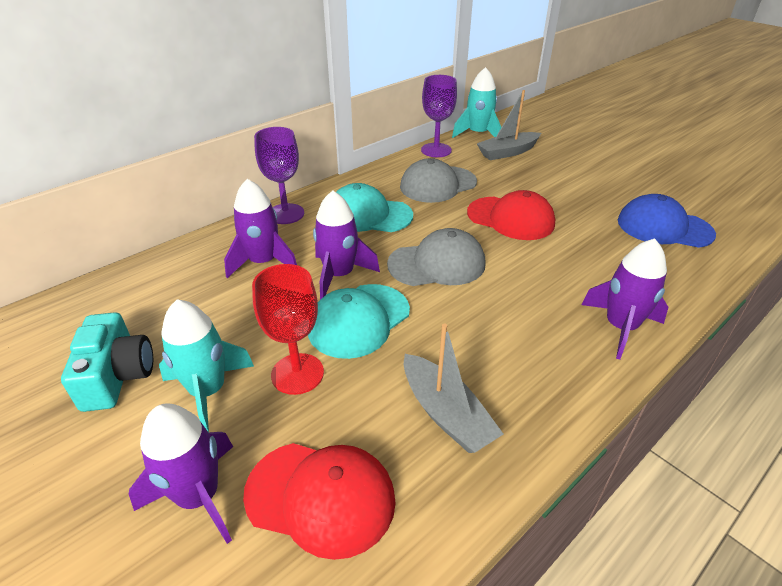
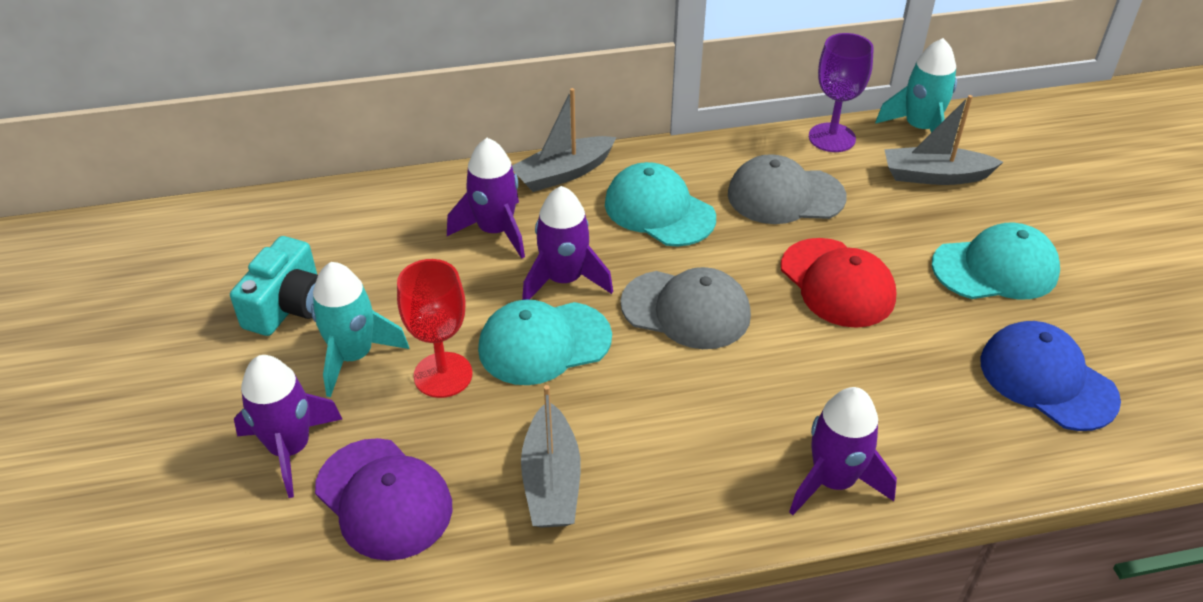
camera: 30 degrees right, 5 degrees up
red cap [243,443,396,560] -> purple cap [315,438,452,561]
purple goblet [254,127,304,224] -> grey boat [512,88,617,192]
none -> turquoise cap [932,223,1060,299]

